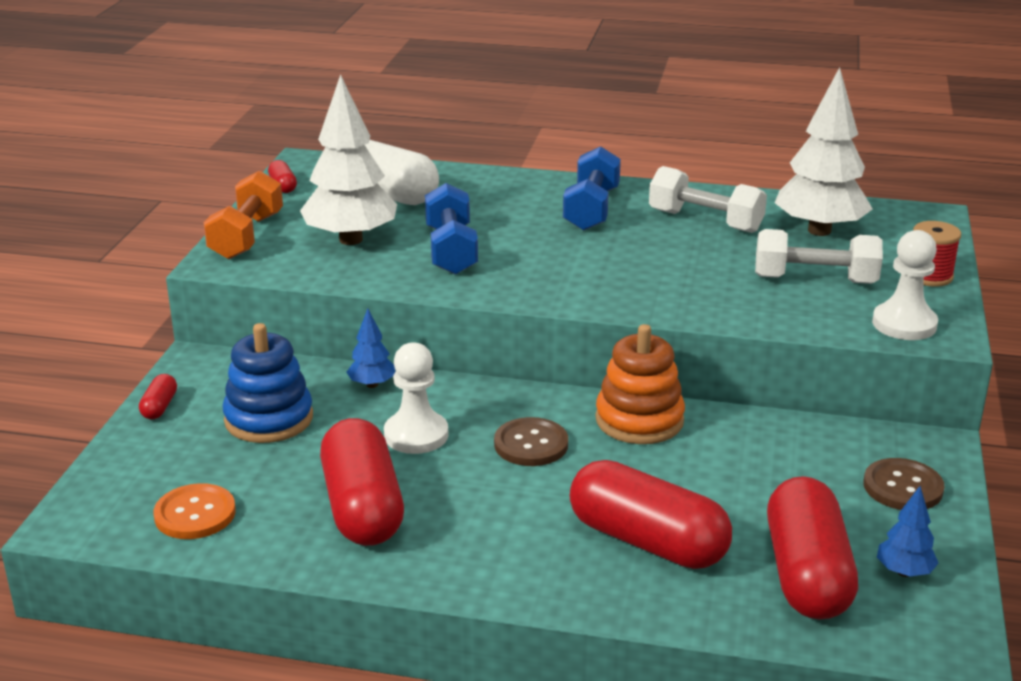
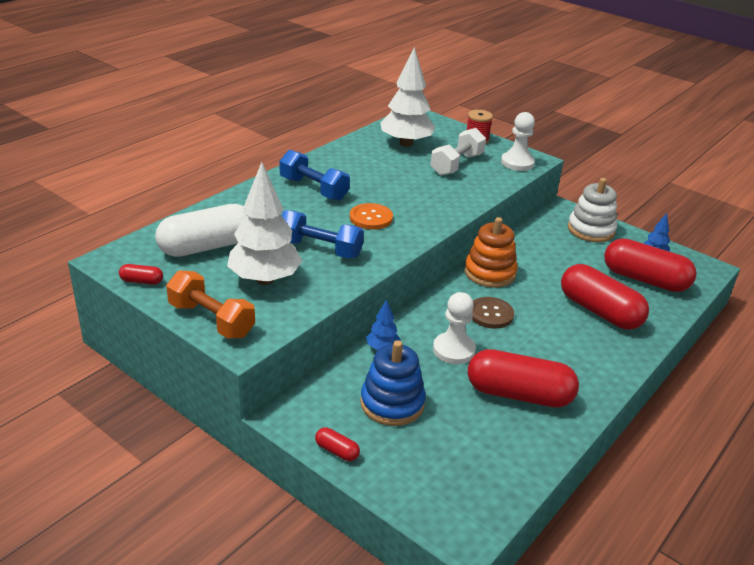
camera: 65 degrees left, 5 degrees up
orange button [153,483,236,539] -> orange button moved to [350,203,393,230]
red capsule [570,460,732,569] -> red capsule turned 75 degrees clockwise [561,264,649,329]
white dumbbell [649,166,767,233] -> none
brown button [863,458,944,510] -> white stacking toy [568,178,617,242]

